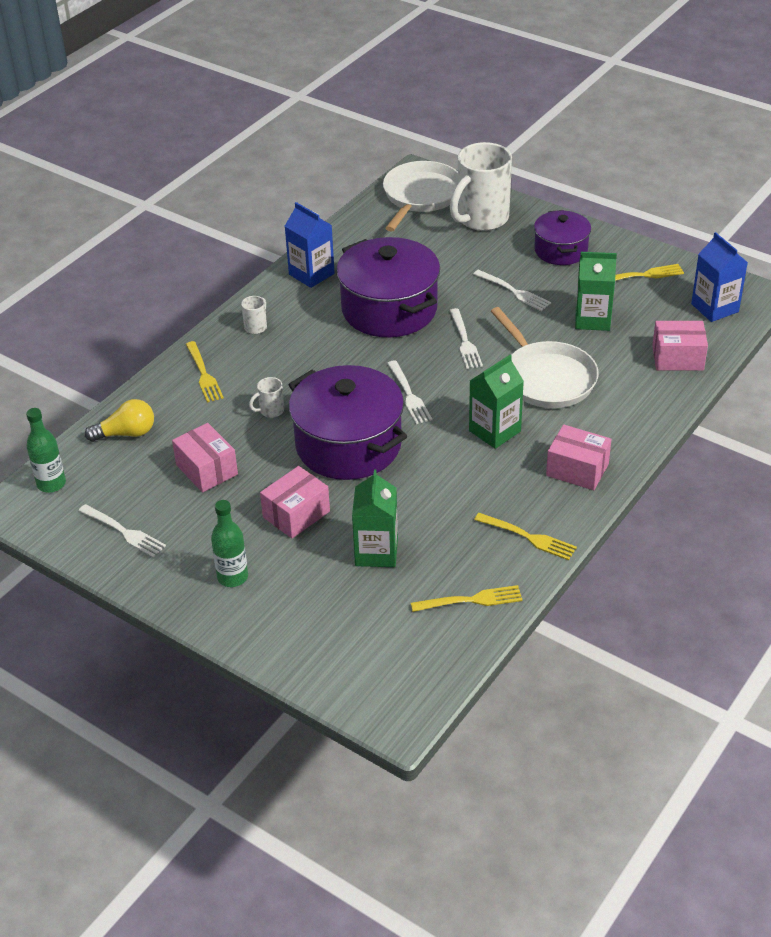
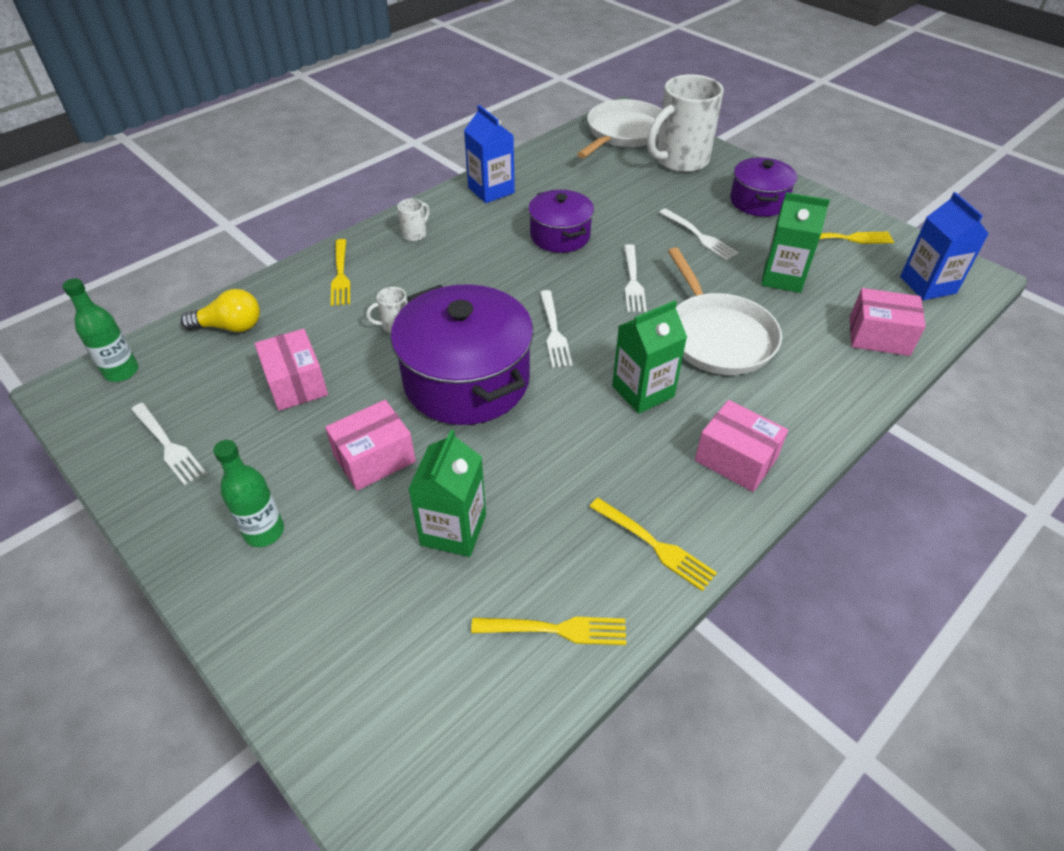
camera: 10 degrees right, 5 degrees up
purple pot [336,237,440,337] -> purple pot [528,190,594,253], size x0.58

